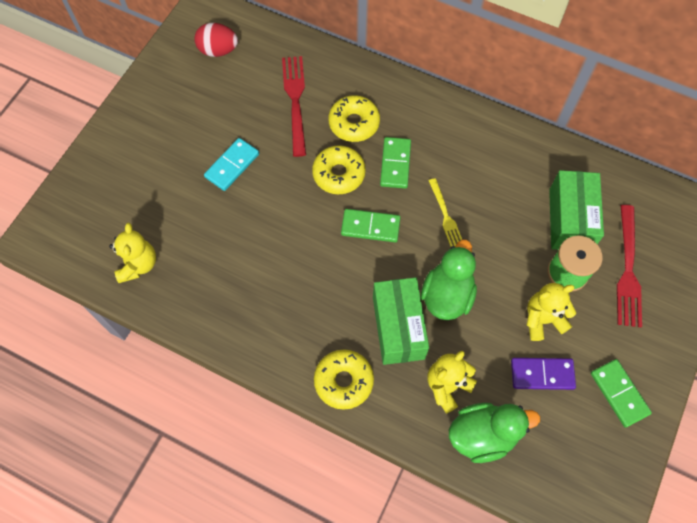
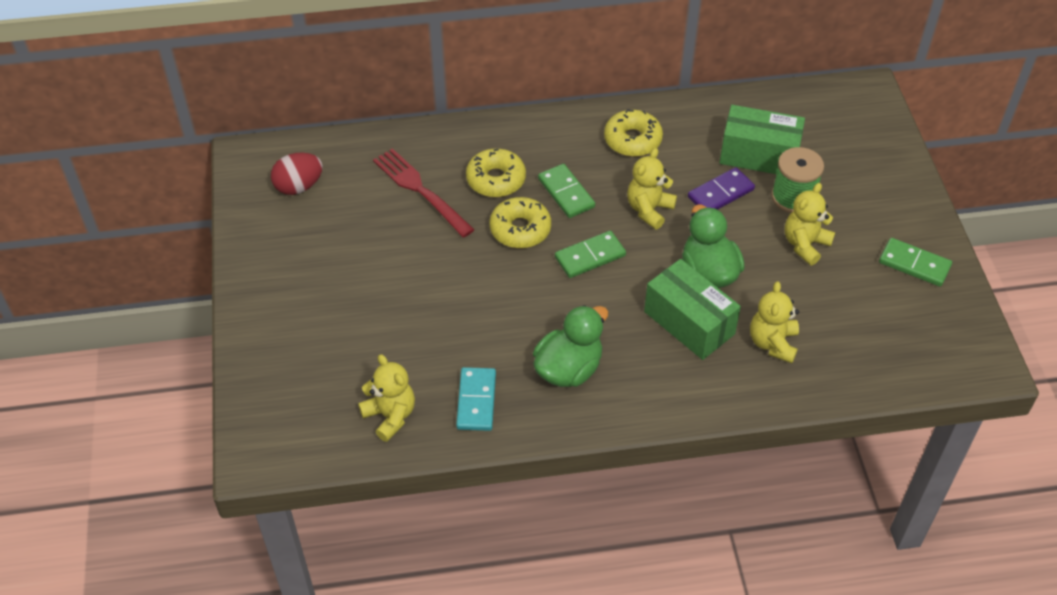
camera: 35 degrees left, 15 degrees down
turquoise domino [204,138,259,191] -> turquoise domino moved to [456,367,496,431]
yellow donut [314,349,374,410] -> yellow donut moved to [604,109,663,157]
yellow fork [429,178,462,247] -> yellow teddy bear [627,148,677,229]
green duck [449,403,540,463] -> green duck moved to [533,305,608,387]
purple domino [511,358,576,390] -> purple domino moved to [688,167,755,210]
green box [549,170,604,250] -> green box turned 45 degrees counterclockwise [719,105,805,174]
red fork [617,205,642,327] -> none

